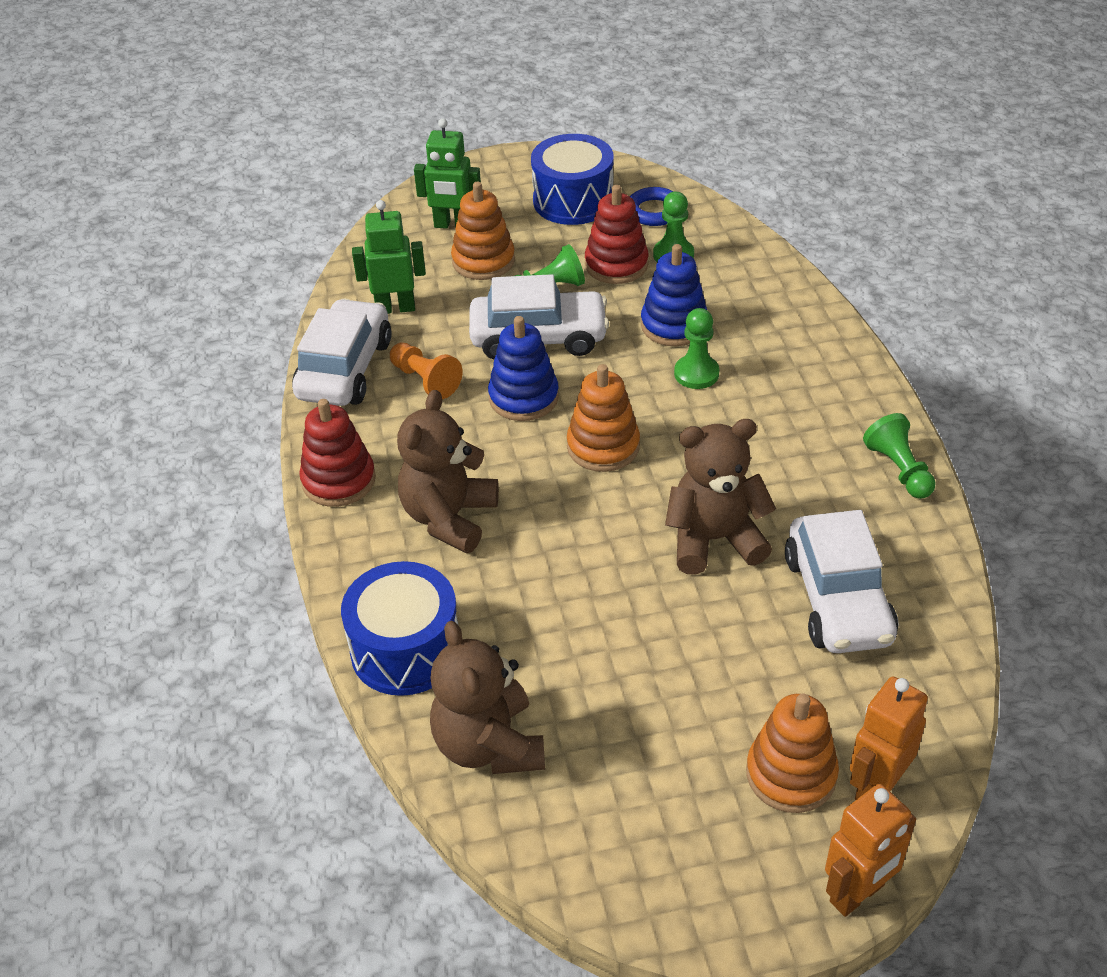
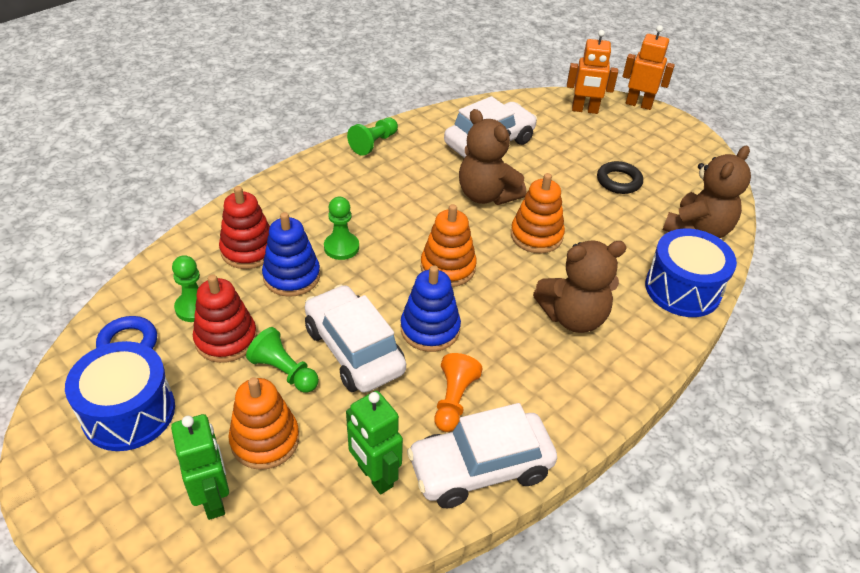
camera: 125 degrees left, 0 degrees up
red stacking toy [299,399,376,507] -> red stacking toy moved to [219,186,270,269]
orange stacking toy [746,694,839,813] -> orange stacking toy moved to [511,173,565,253]
none -> black ring [597,161,643,194]

